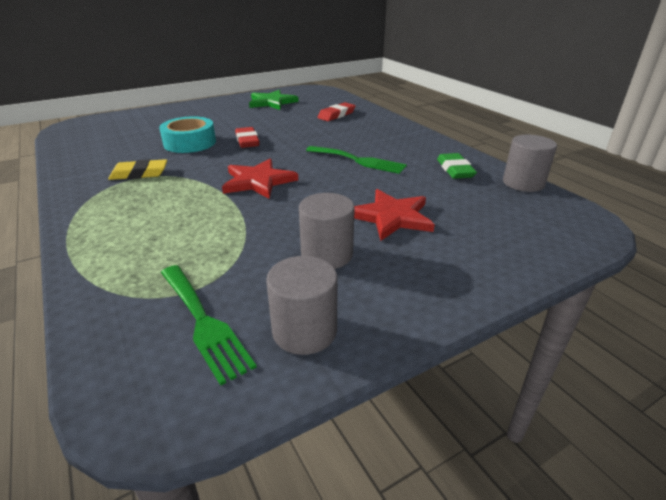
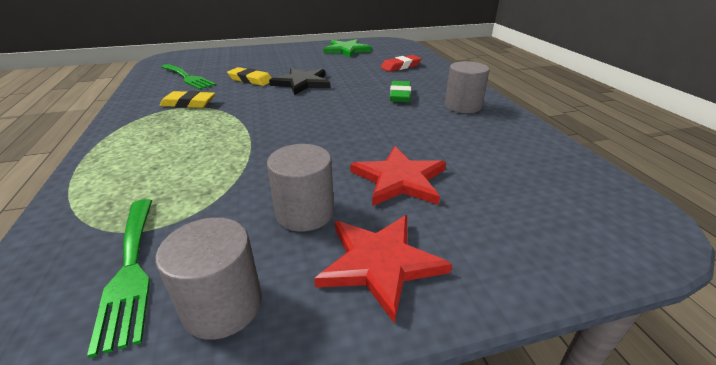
camera: 15 degrees right, 0 degrees up
turquoise tape [159,117,216,153] -> yellow eraser [227,67,272,86]
red star [222,159,298,199] -> red star moved to [314,215,452,324]
red eraser [235,127,260,148] -> black star [269,68,330,95]
green fork [306,146,407,174] -> green fork moved to [161,64,216,90]
green eraser [437,153,477,179] -> green eraser moved to [390,81,411,102]
grey cylinder [503,135,557,192] -> grey cylinder moved to [445,61,490,113]

